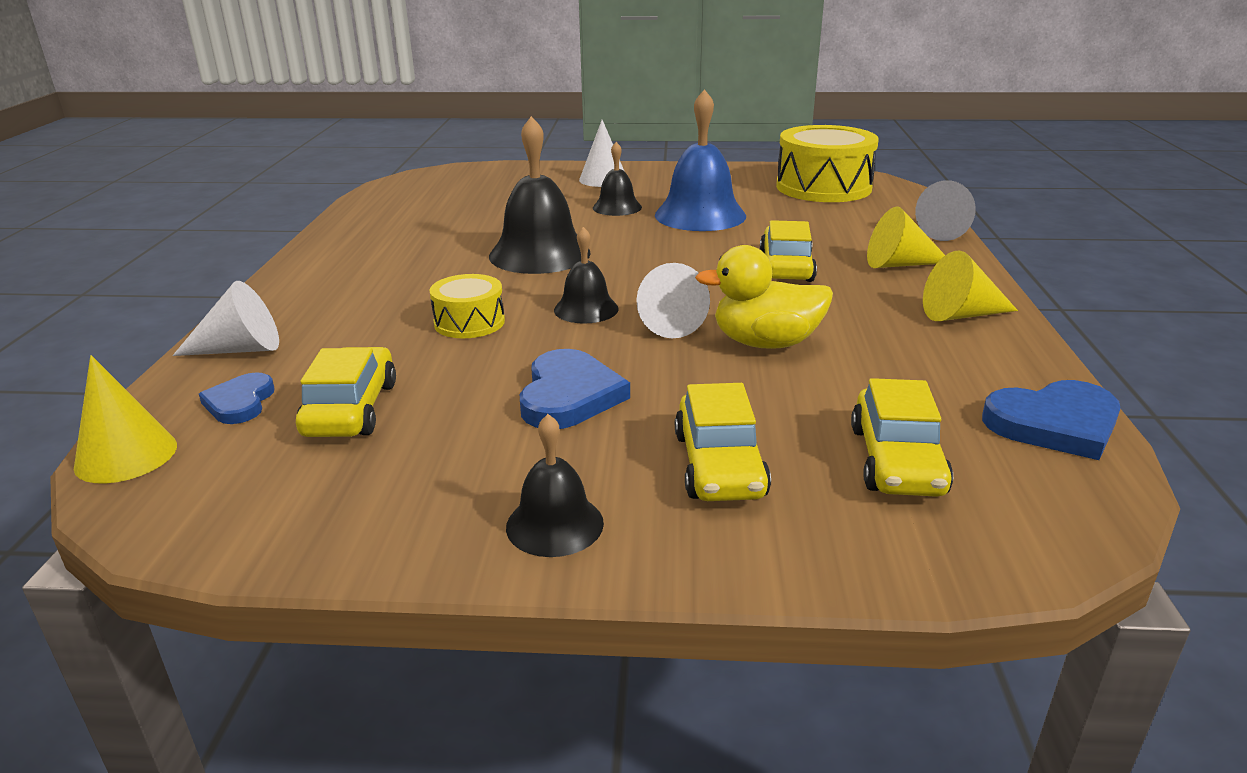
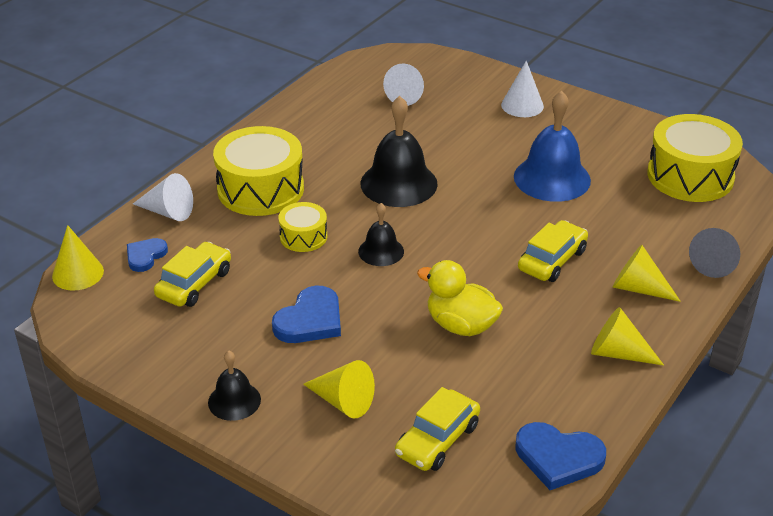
camera: 30 degrees right, 10 degrees up
black bell [593,142,642,216] -> none
white cone [637,263,710,338] -> white cone moved to [383,64,424,106]
yellow car [675,383,771,501] -> yellow cone [303,360,375,418]
none -> yellow drum [213,126,304,216]

